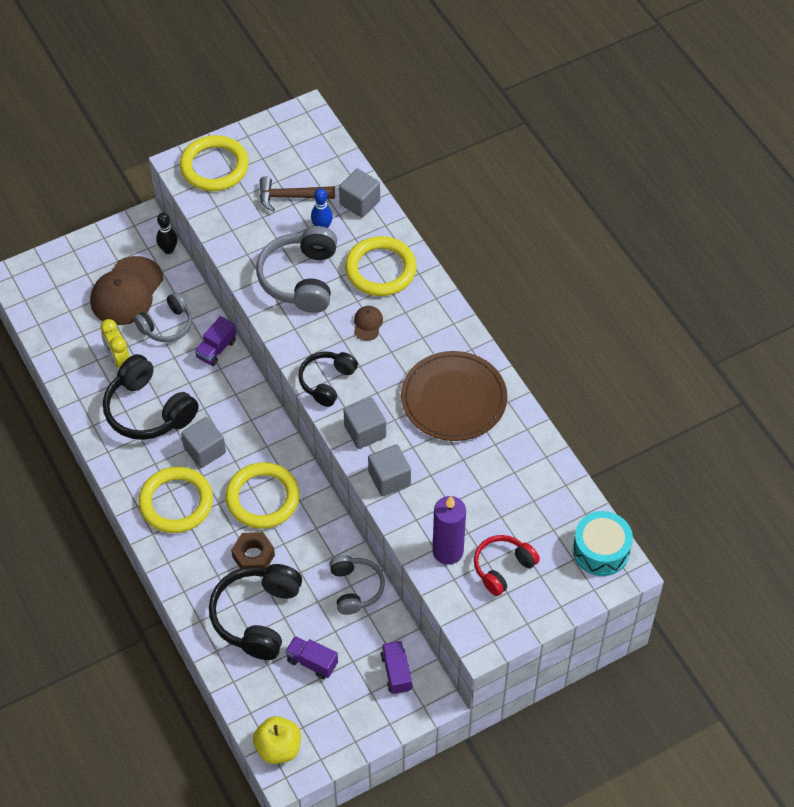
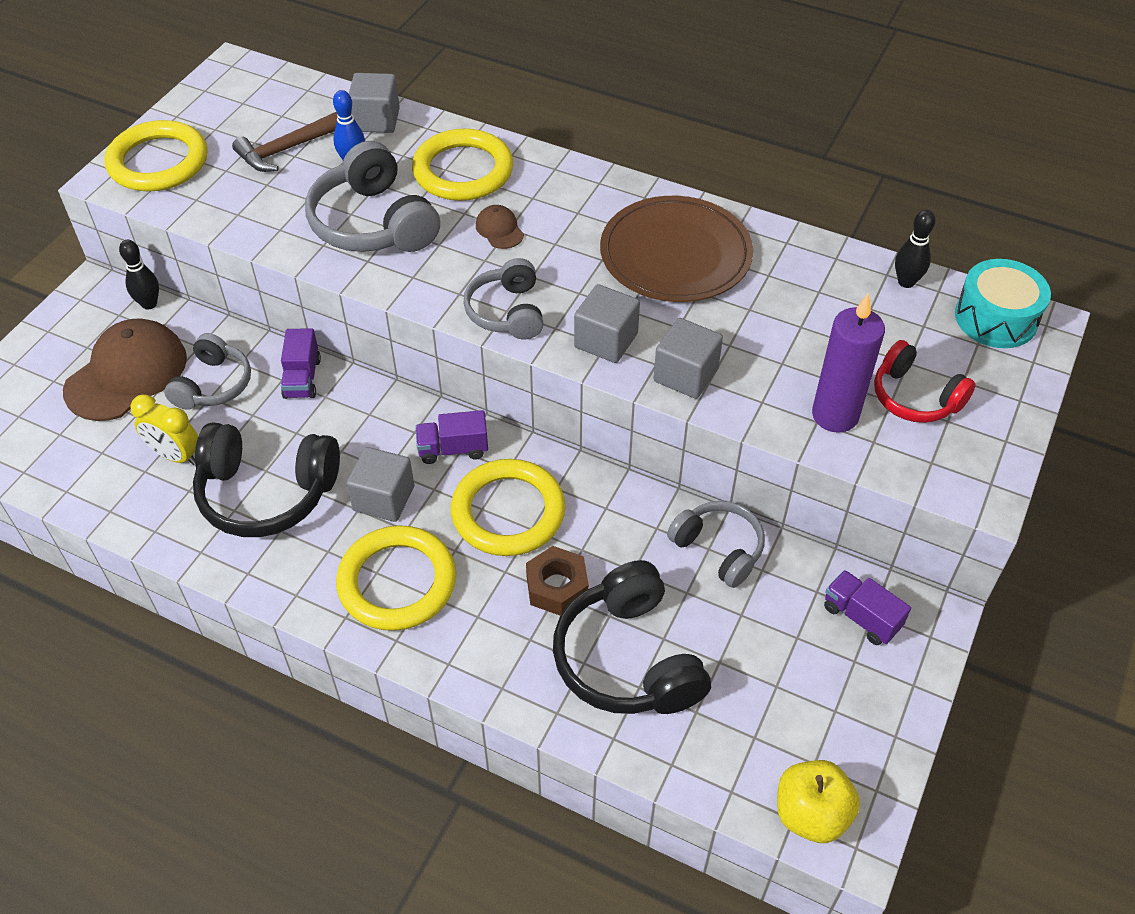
camera: 35 degrees left, 5 degrees down
brown cap [90,256,163,325] -> brown cap turned 135 degrees counterclockwise [63,319,187,421]
purple truck [285,636,338,679] -> purple truck moved to [415,410,488,464]
black headphones [298,351,358,407] -> grey headphones [463,258,543,339]
red headphones [474,535,540,596] -> red headphones turned 60 degrees counterclockwise [874,340,976,423]
none -> black bowling pin [895,210,936,288]

